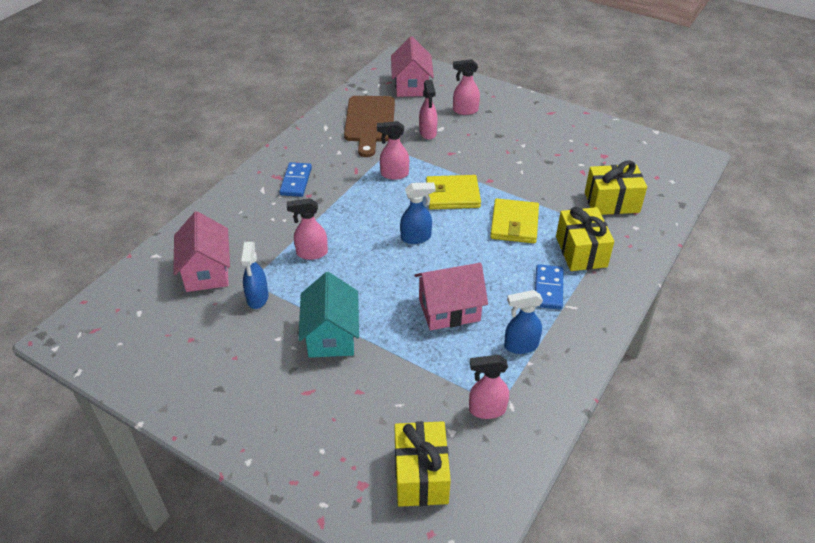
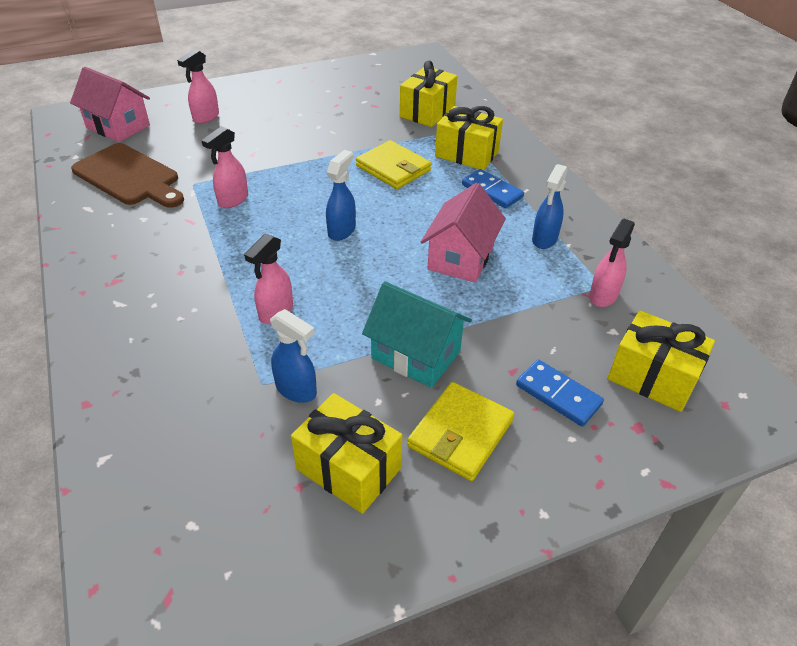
camera: 55 degrees left, 0 degrees up
pink house [173,211,230,292] -> none
blue domino [279,162,312,197] -> blue domino moved to [516,360,604,427]
pink spray bottle [419,80,437,140] -> none
yellow wallet [426,175,481,209] -> yellow wallet moved to [407,382,514,481]
none -> yellow gift [291,393,402,514]

